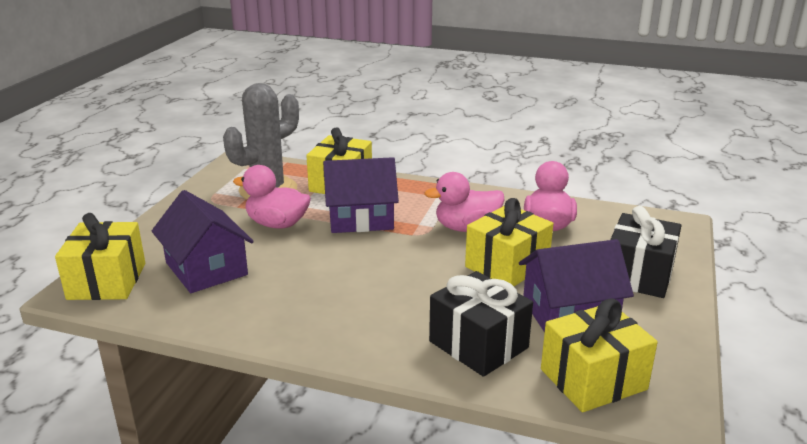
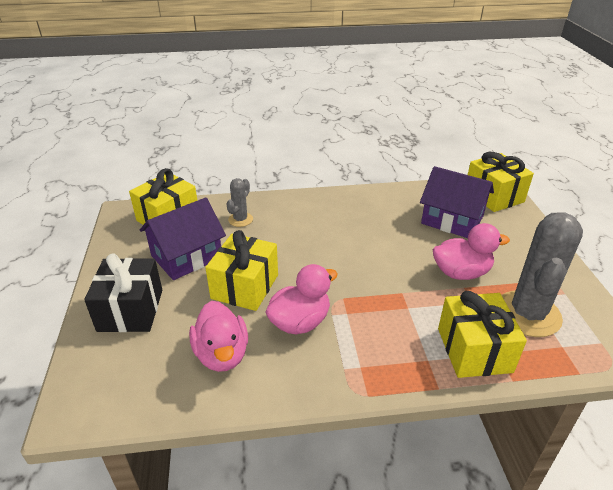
camera: 155 degrees right, 10 degrees up
purple house [323,157,399,233] -> none
black gift [429,271,533,377] -> grey cactus [227,178,253,227]

